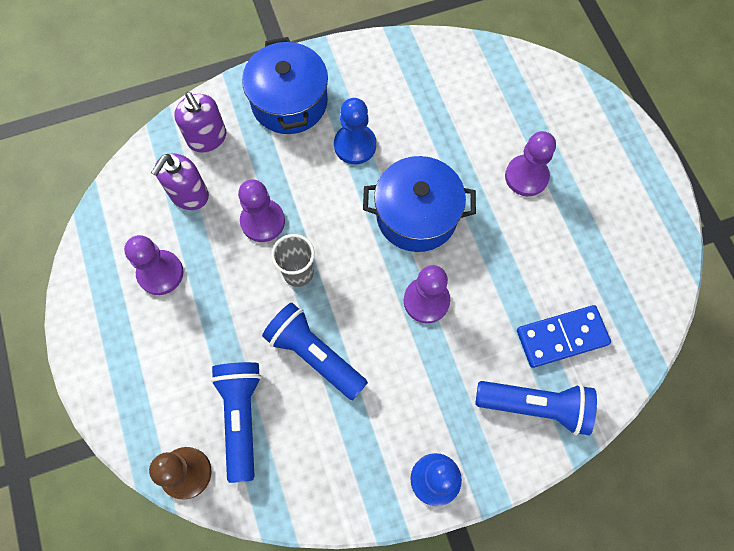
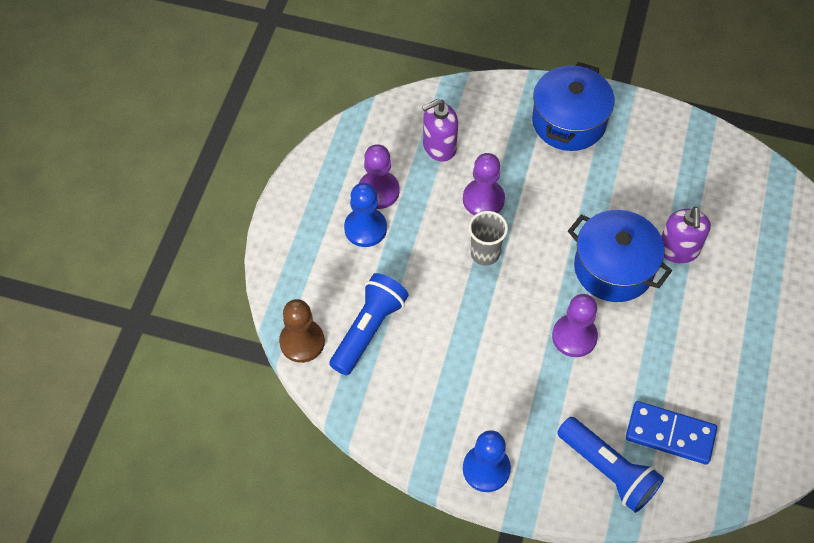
camera: 35 degrees right, 10 degrees down
purple soap dispenser [174,92,226,153] -> purple soap dispenser moved to [661,207,711,263]
blue flashlight [262,303,368,400] -> none
blue pawn [334,98,376,164] -> blue pawn moved to [344,183,387,247]
purple pawn [505,131,556,196] -> none

